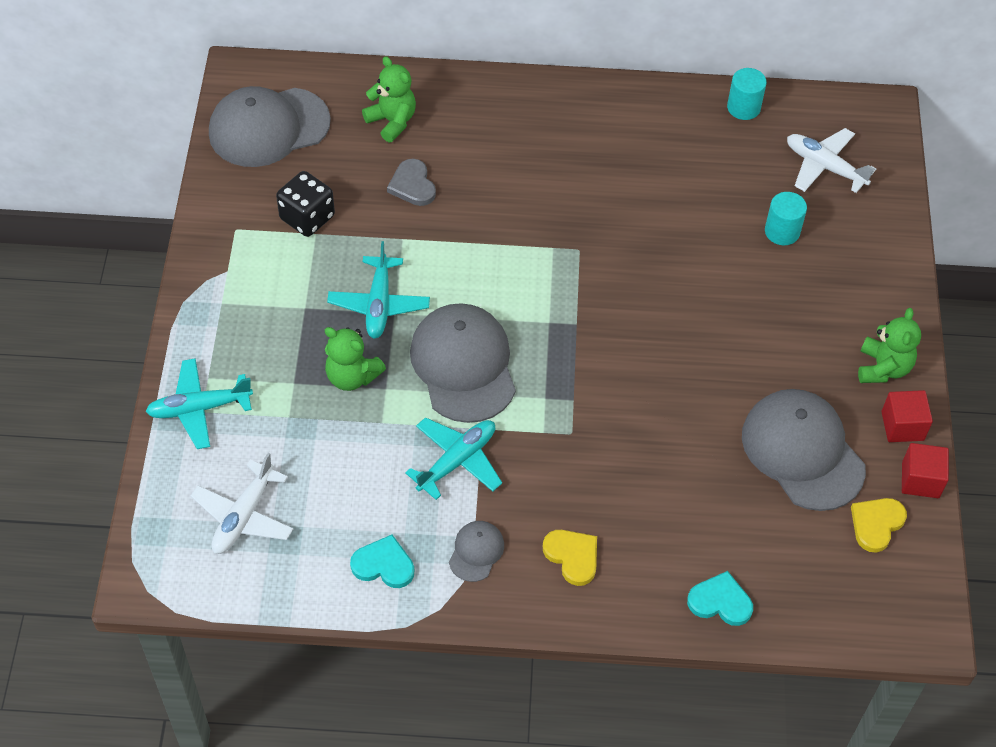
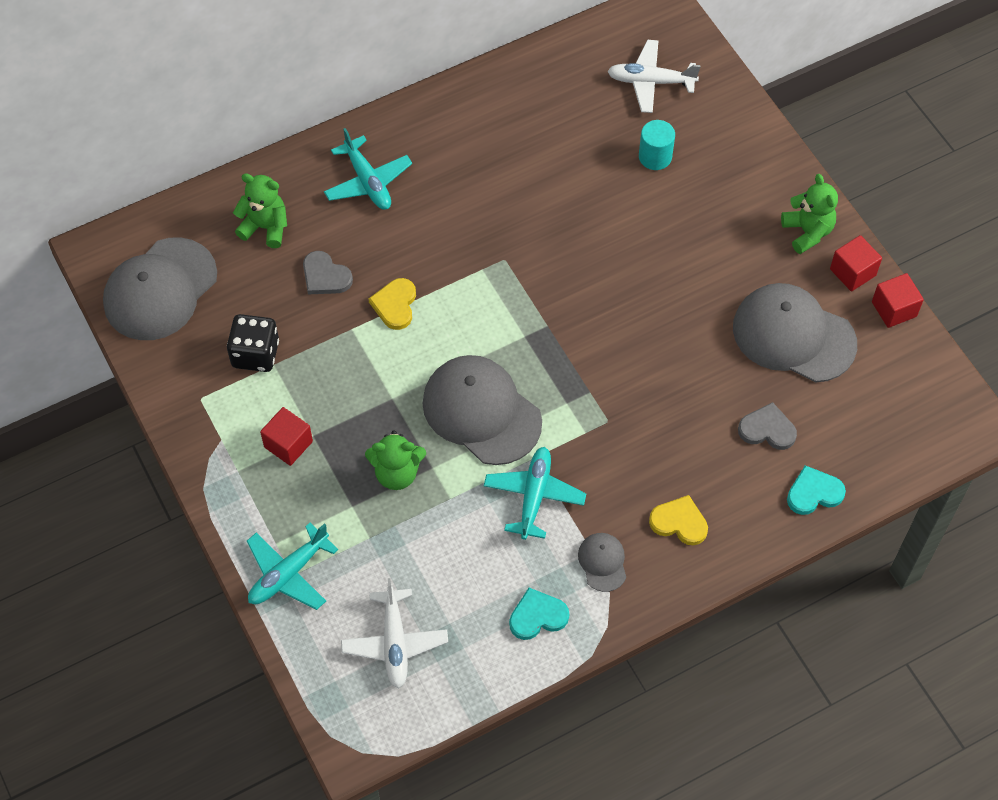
camera: 30 degrees left, 5 degrees up
turquoise plane [327,241,430,338] -> turquoise plane moved to [324,128,412,210]
turquoise cylinder [727,68,767,120] -> none
yellow heart [851,498,907,553] -> yellow heart moved to [368,278,416,330]
none -> red cube [260,407,313,466]
none -> grey heart [738,402,797,450]

